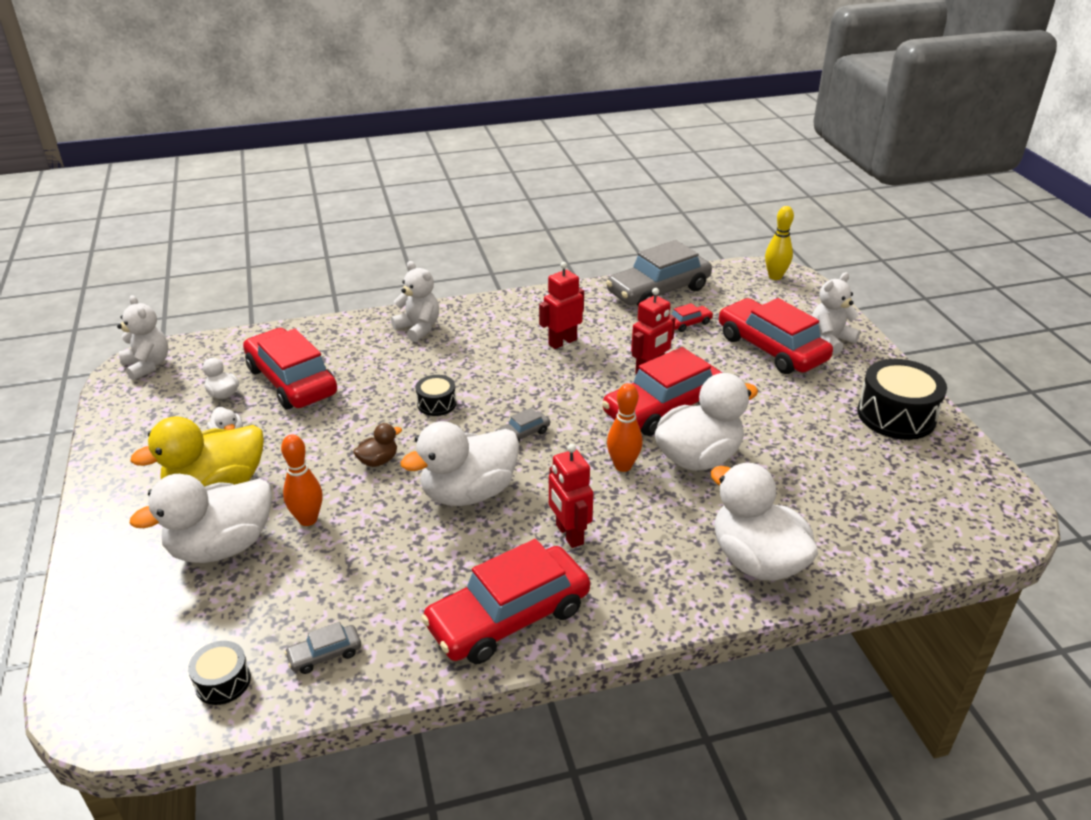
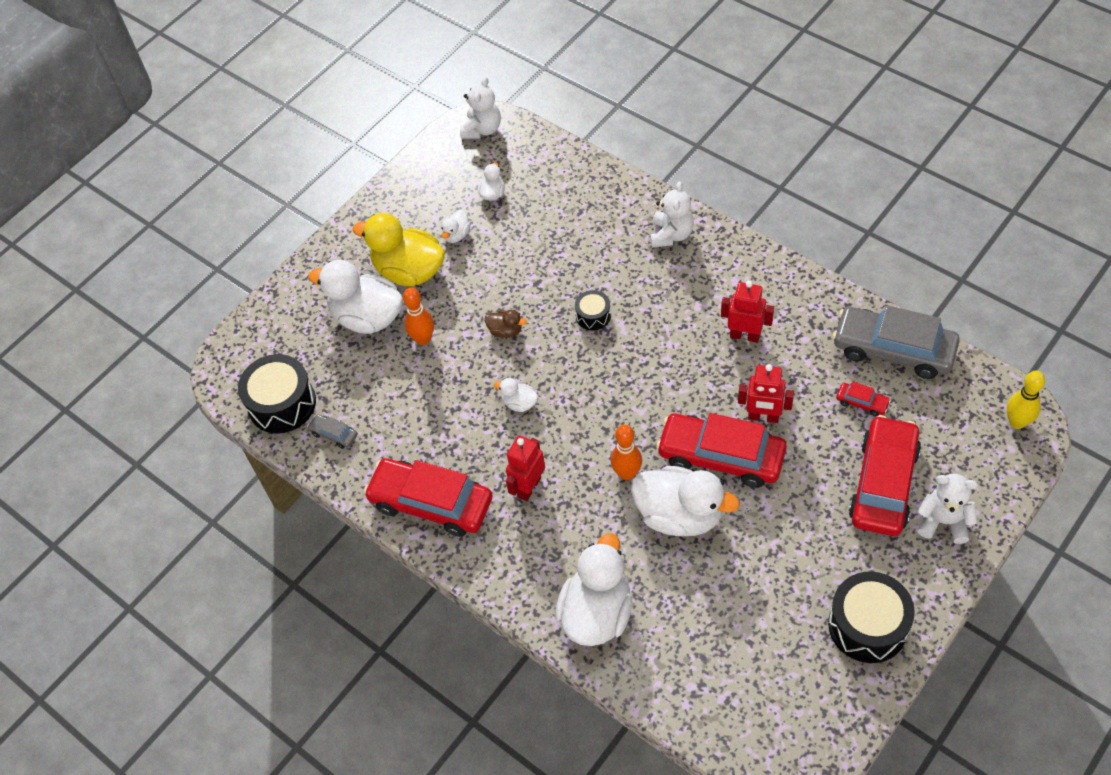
camera: 60 degrees right, 20 degrees up
black drum [188,641,251,705] -> black drum [238,354,316,434], size x1.91
red car [243,328,337,409] -> none
white duck [400,421,520,506] -> white duck [494,378,538,412], size x0.45
grey car [495,408,550,443] -> none

